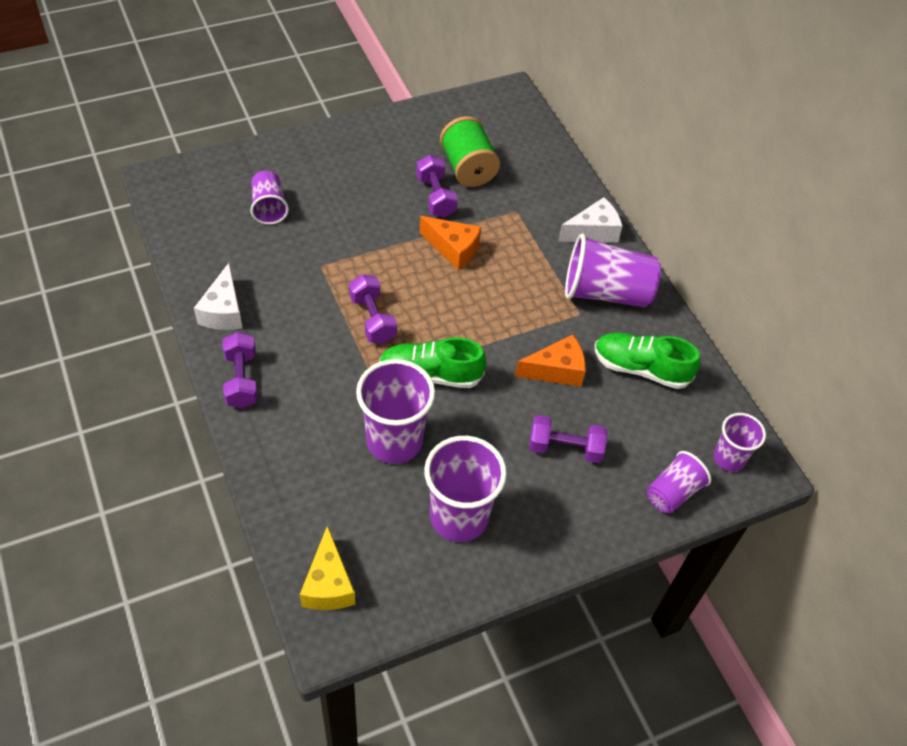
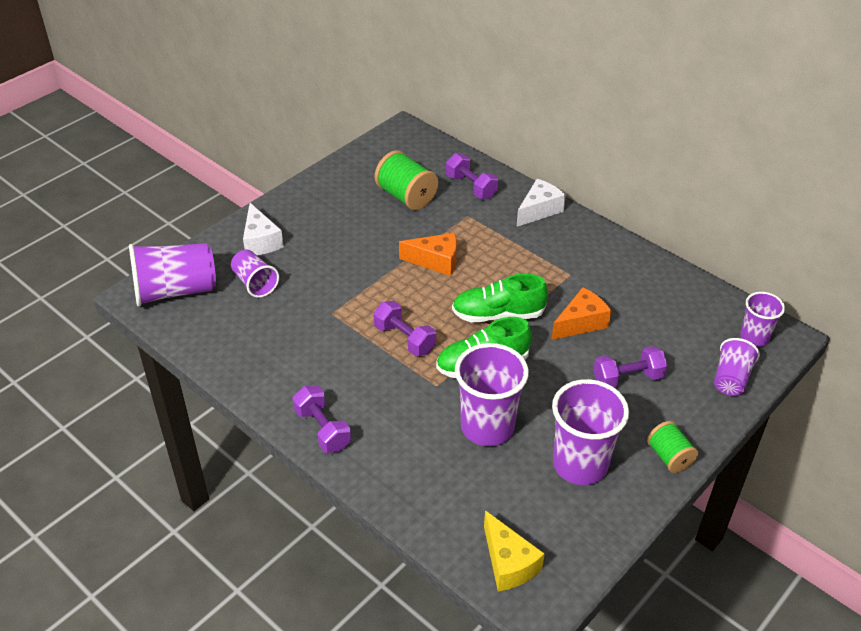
camera: 20 degrees left, 10 degrees down
white cheese [194,263,243,330] -> white cheese moved to [243,203,284,255]
purple dumbbell [416,155,458,218] -> purple dumbbell moved to [446,153,498,199]
purple cup [565,234,661,308] -> purple cup moved to [129,243,216,307]
green shoe [595,332,700,389] -> green shoe moved to [452,273,548,323]
none -> green spool [647,421,698,473]

